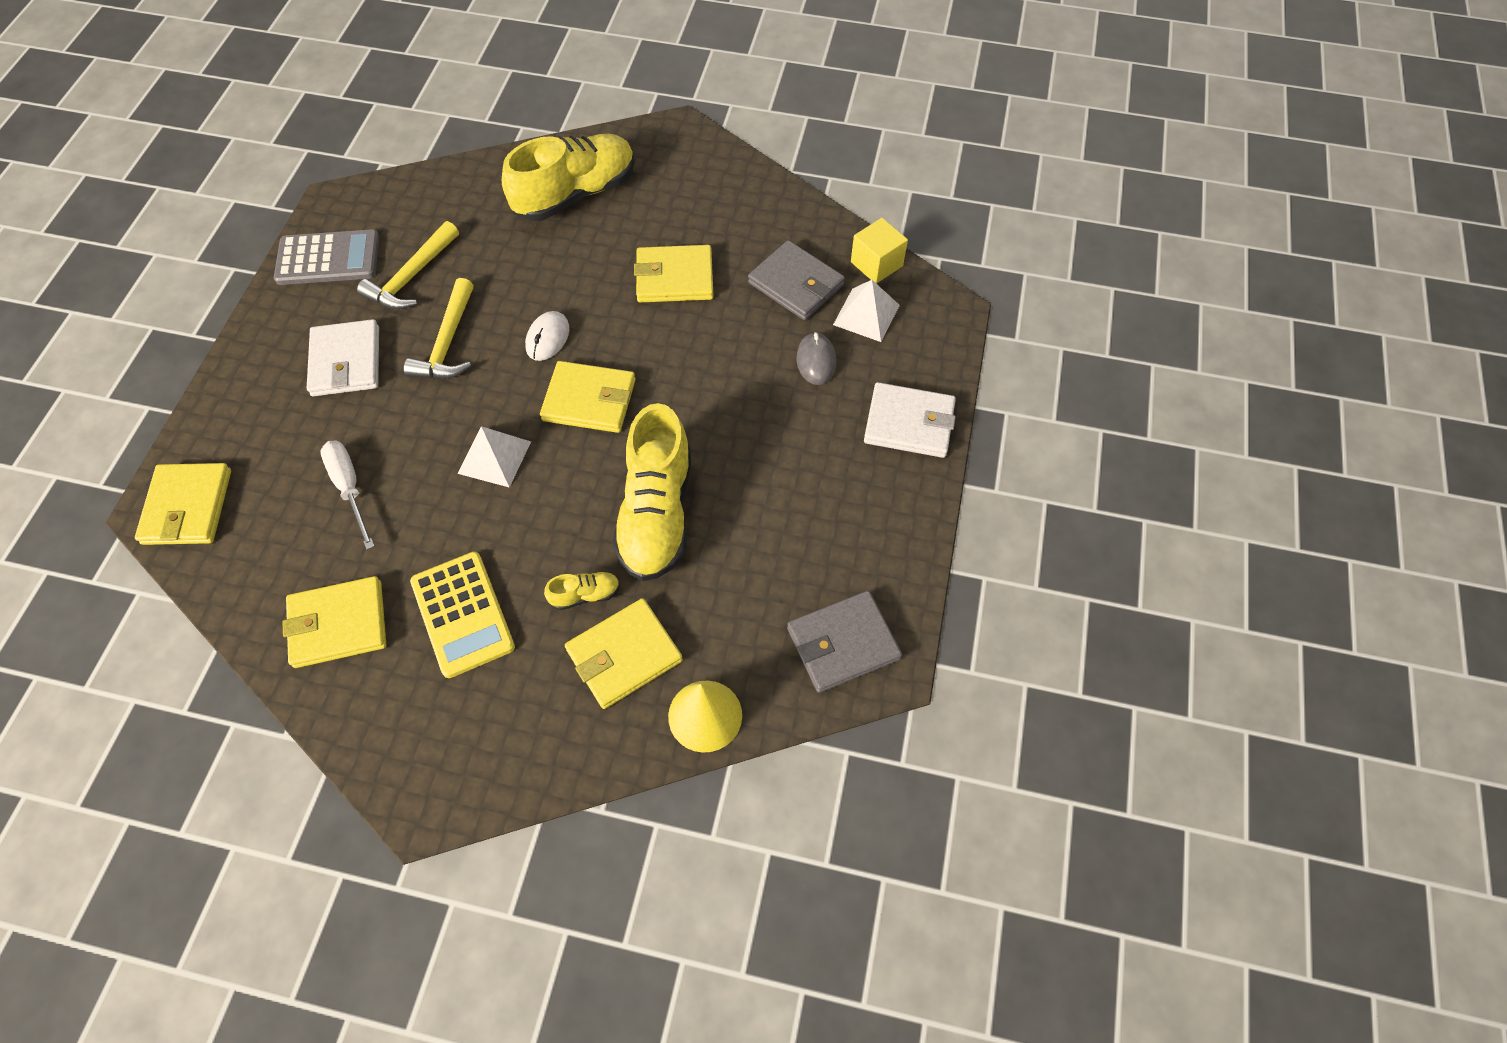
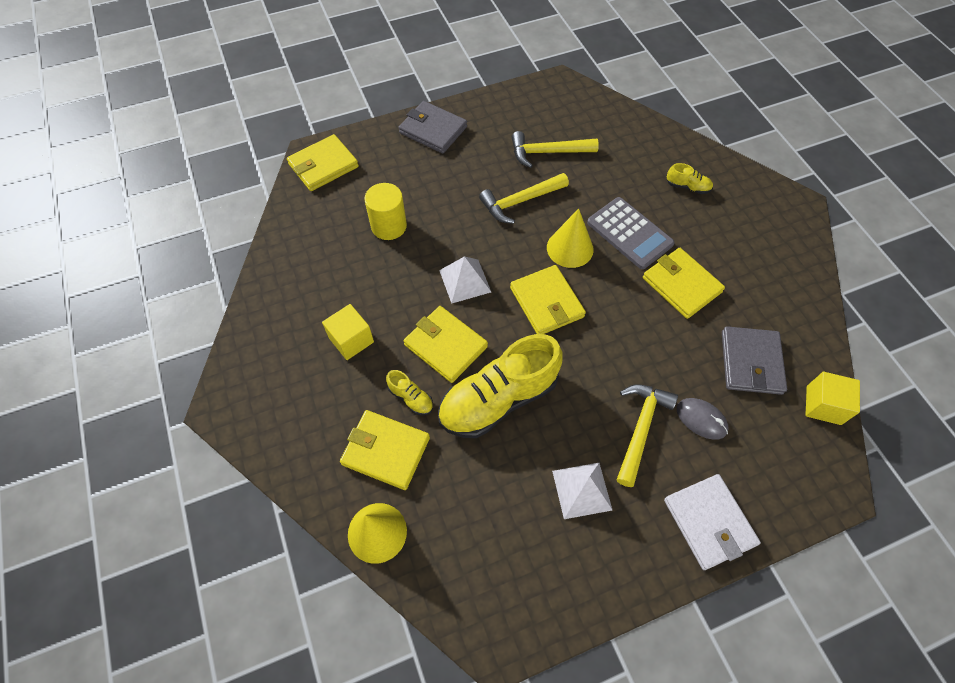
camera: 55 degrees right, 0 degrees up
grey calculator [274,229,379,285] -> grey calculator moved to [587,197,675,269]
yellow wallet [282,576,386,668] -> yellow wallet moved to [403,306,488,383]
white wallet [307,319,379,397] -> none
white screwdriver [320,440,375,550] -> yellow cylinder [364,183,407,240]
yellow calculator [410,552,515,678] -> yellow cube [322,304,374,360]
yellow shoe [502,134,635,221] -> yellow shoe [666,163,713,194], size x0.42
white mouse [525,311,569,361] -> yellow cone [547,208,594,268]
grey wallet [787,591,902,693] -> grey wallet moved to [398,101,467,154]
grey mouse [797,332,836,385] -> grey mouse turned 75 degrees clockwise [677,398,729,440]
white pyramid [833,280,900,342] -> white pyramid moved to [552,463,612,519]
none -> yellow hammer [617,384,678,487]

